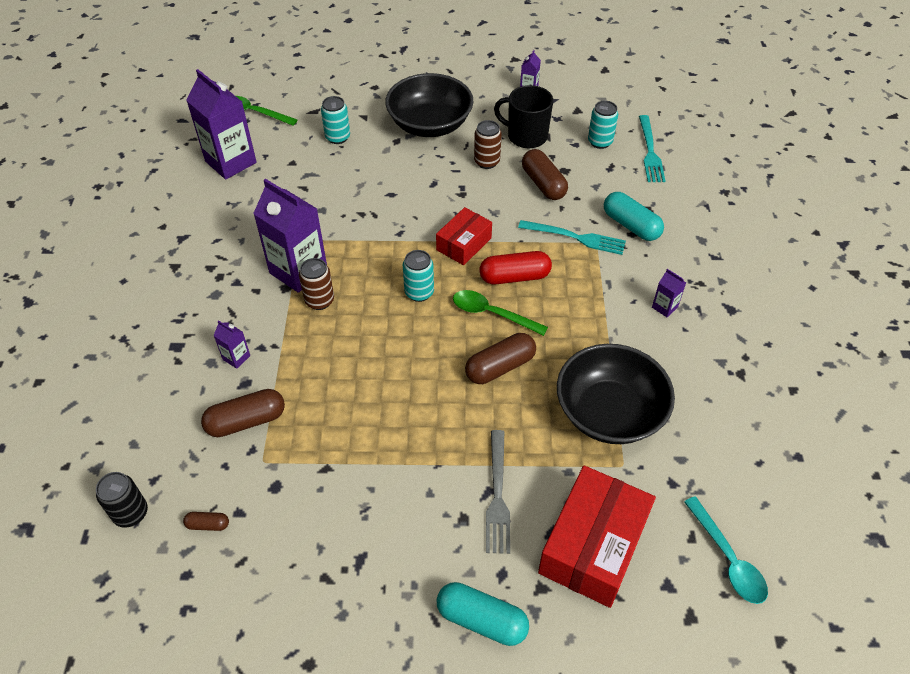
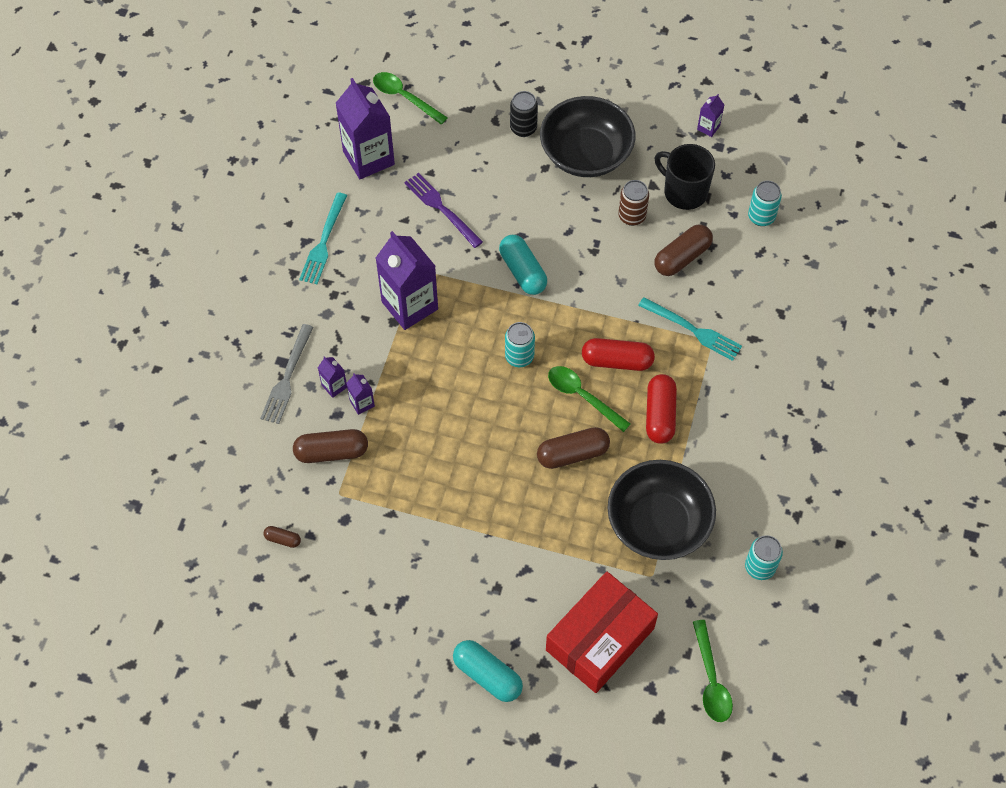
camera: 15 degrees right, 10 degrees up
black can [96,472,148,528] -> black can moved to [510,91,538,137]
brown can [299,258,334,310] -> none
turquoise can [321,96,350,144] -> turquoise can moved to [745,535,783,580]
red box [436,207,492,265] -> none
grey fork [486,430,510,554] -> grey fork moved to [260,324,314,424]
brown capsule [522,149,568,200] -> brown capsule turned 60 degrees clockwise [655,224,713,276]
turquoise capsule [604,192,664,241] -> turquoise capsule moved to [499,235,547,295]
turquoise fork [639,115,665,182] -> turquoise fork moved to [299,192,347,284]
purple carton [652,269,686,317] -> purple carton moved to [346,373,375,415]
turquoise spoon [684,496,768,604] -> green spoon [693,620,733,722]
none -> purple fork [404,173,483,248]
none -> red capsule [646,374,677,444]

